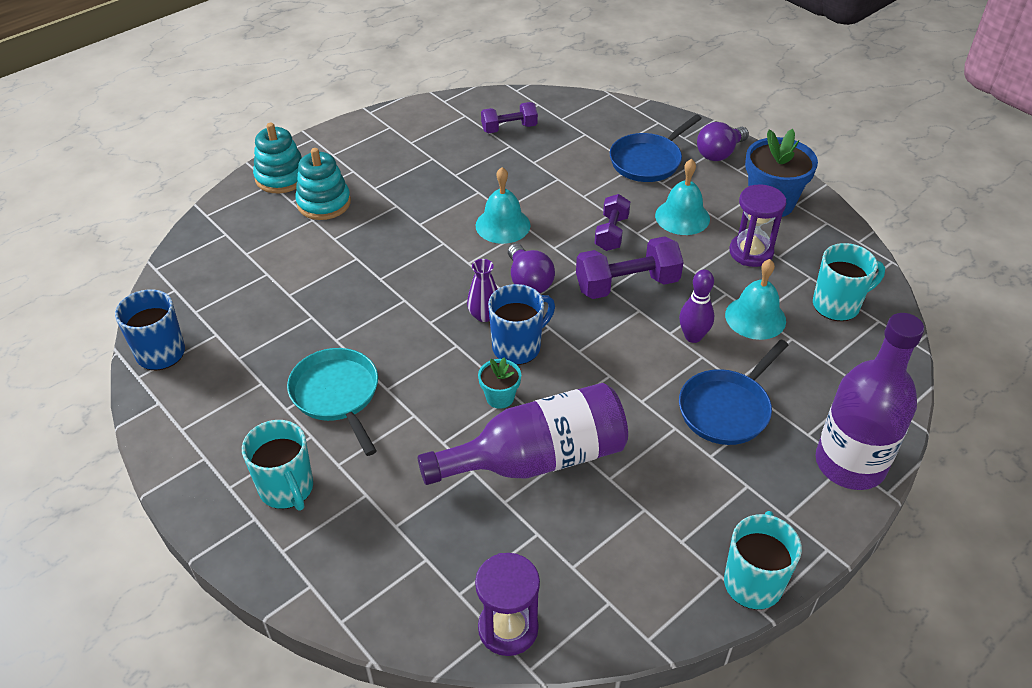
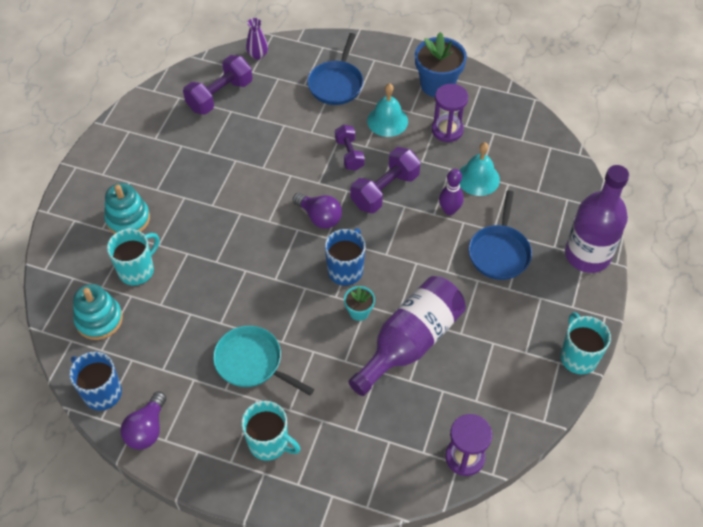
camera: 30 degrees left, 10 degrees up
turquoise stacking toy [253,123,302,193] -> turquoise stacking toy moved to [73,284,123,340]
purple vase [467,259,497,322] -> purple vase moved to [246,18,268,60]
turquoise bell [476,167,530,244] -> none
purple dumbbell [481,102,538,133] -> purple dumbbell [183,55,252,115], size x1.57
purple light bulb [697,122,749,161] -> purple light bulb moved to [120,392,166,450]
turquoise mug [813,243,885,321] -> turquoise mug moved to [107,229,159,286]

